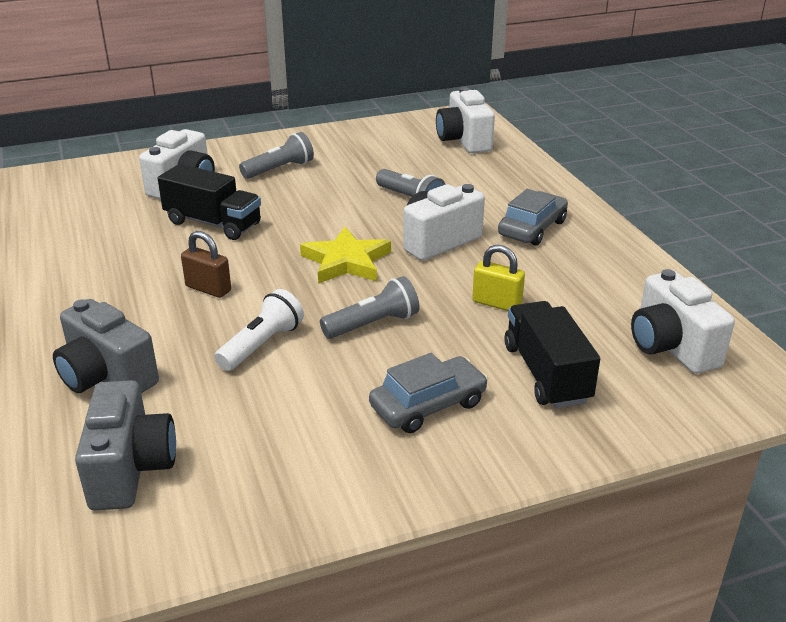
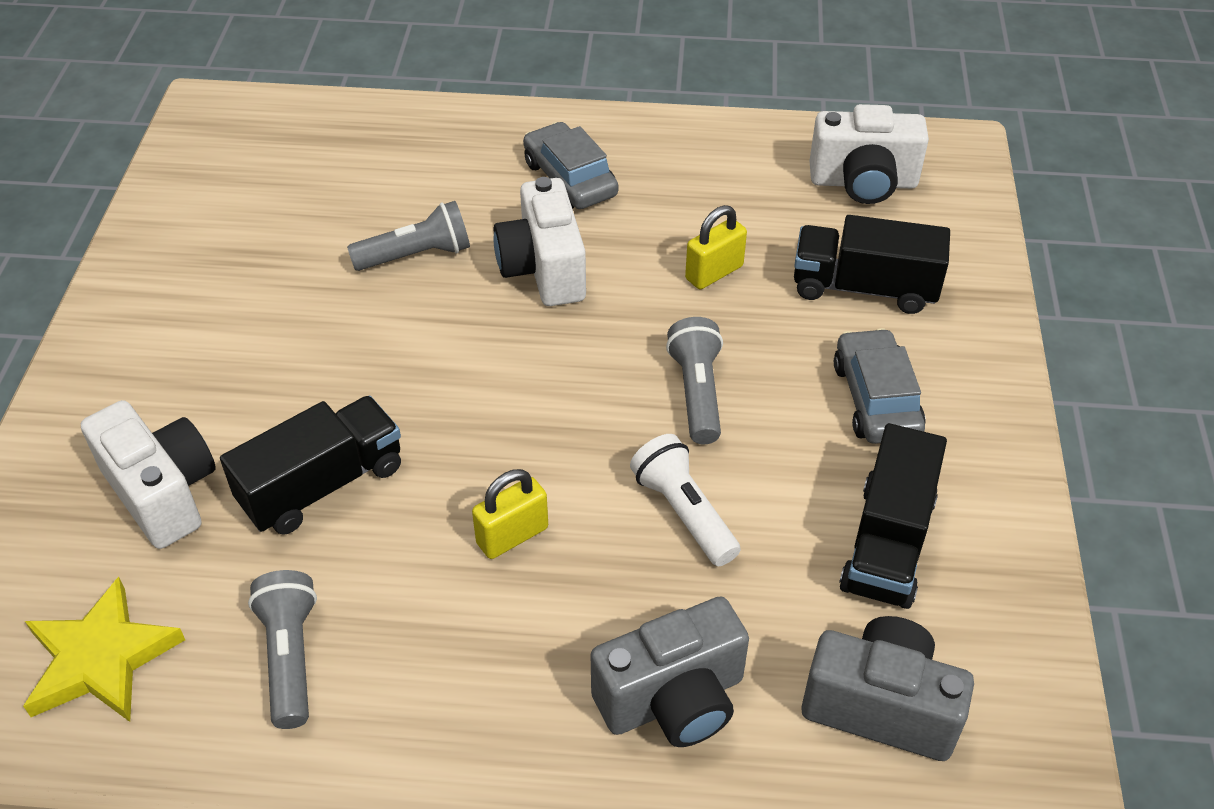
camera: 65 degrees left, 15 degrees up
brown padlock [181,231,231,298] -> yellow padlock [472,469,548,559]
grey flashlight [239,132,314,179] -> grey flashlight moved to [248,570,317,729]
yellow star [300,227,391,284] -> yellow star moved to [23,577,185,722]
white camera [436,87,495,153] -> none
none -> black truck [839,423,947,609]

